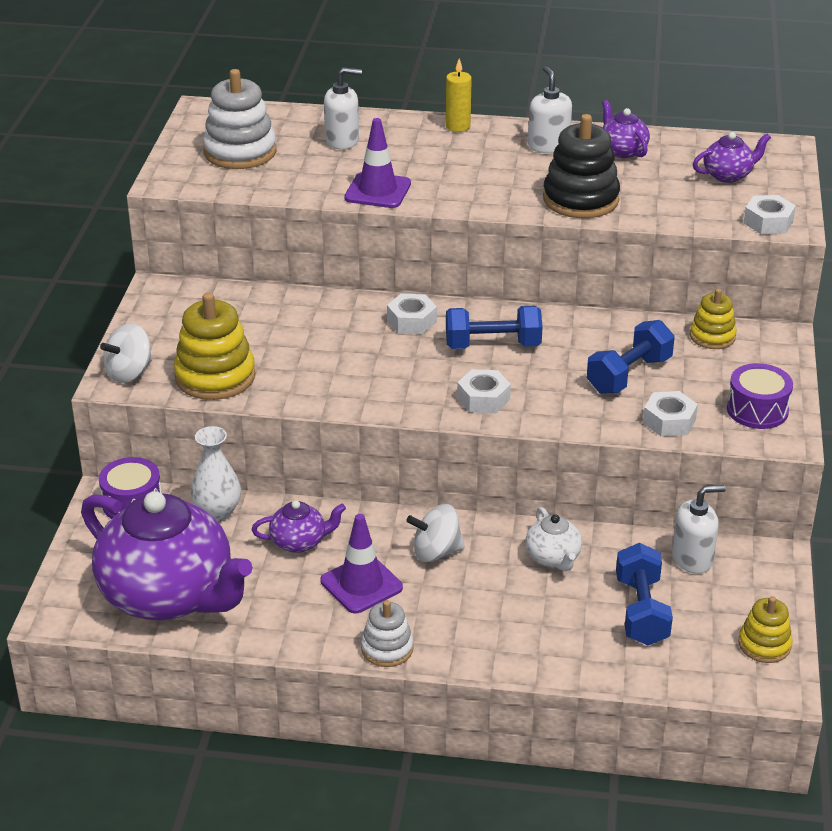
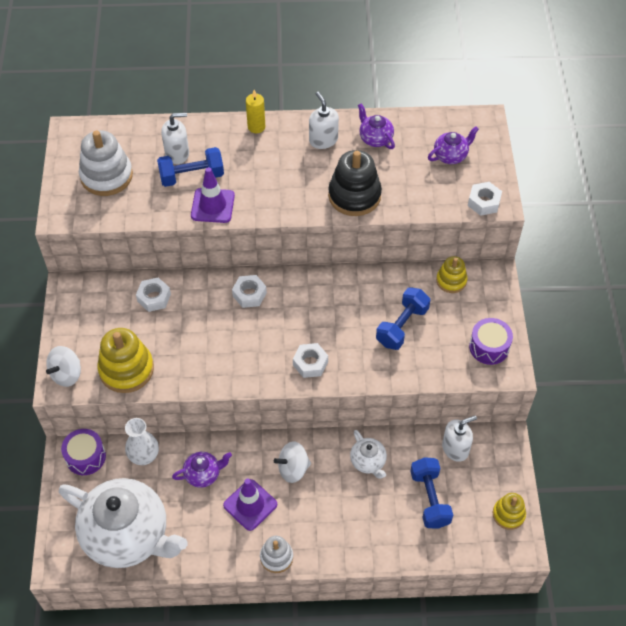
camera: 10 degrees left, 20 degrees up
purple teapot [81,491,253,620] -> white teapot [59,478,188,568]
blue dumbbell [446,306,543,349] -> blue dumbbell moved to [157,147,224,187]
white nut [643,391,698,437] -> white nut moved to [136,278,171,312]

